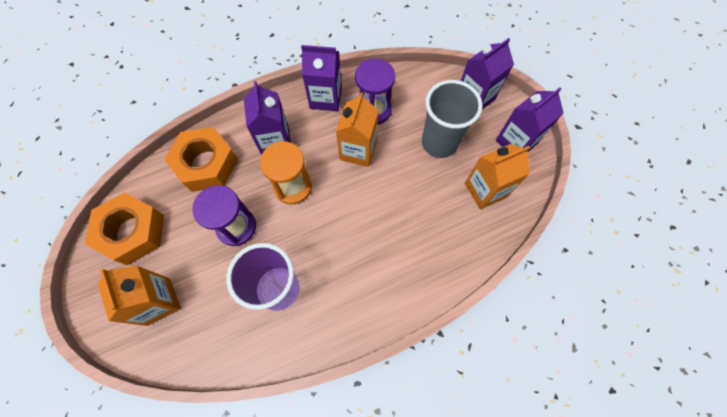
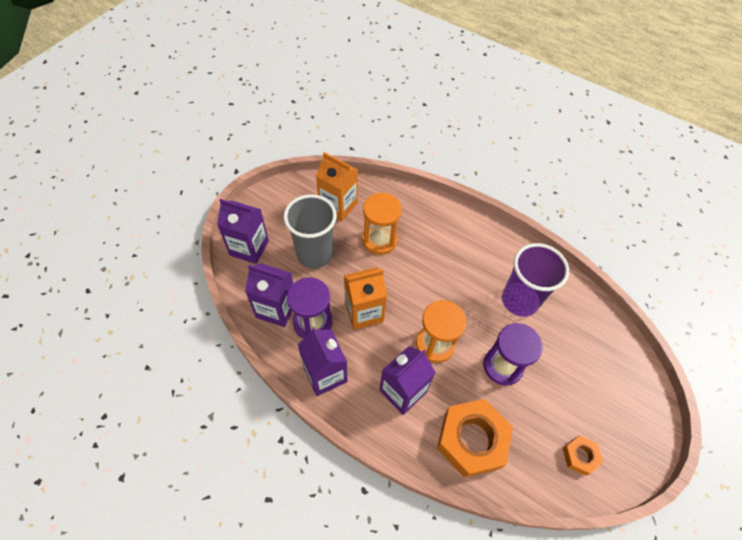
camera: 125 degrees left, 10 degrees down
orange nut [85,193,164,265] -> orange nut [563,435,603,476], size x0.49
orange carton [98,265,181,326] -> none
purple carton [496,87,563,152] -> purple carton moved to [245,263,293,327]
none -> orange hourglass [362,193,402,255]

